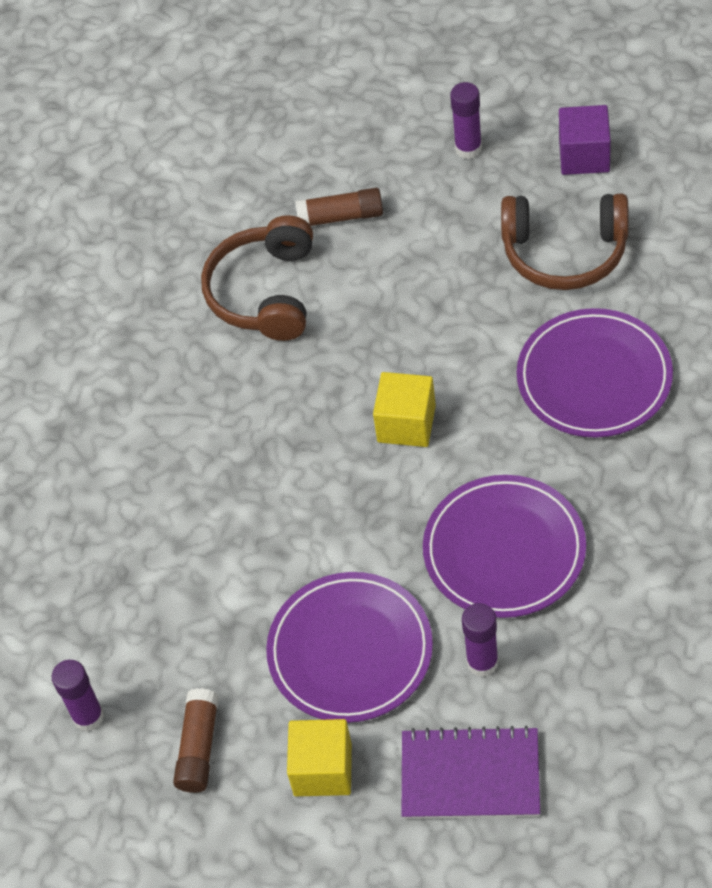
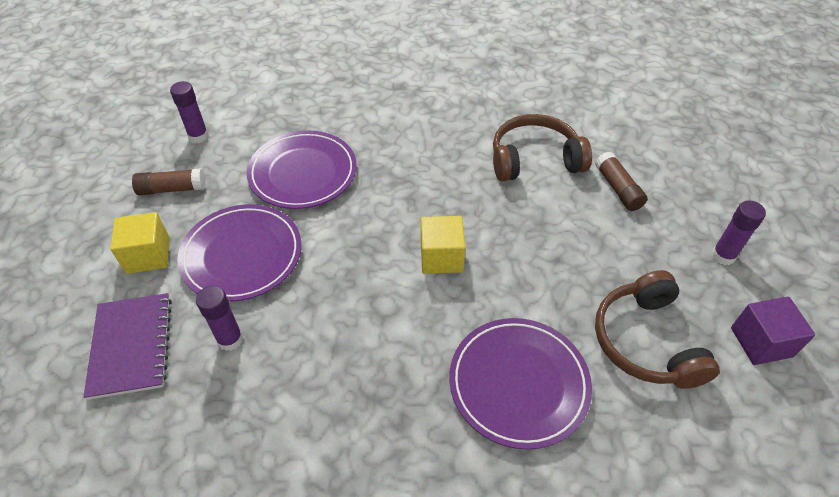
camera: 70 degrees right, 5 degrees down
purple plate [423,475,586,618] -> purple plate moved to [247,130,357,209]

